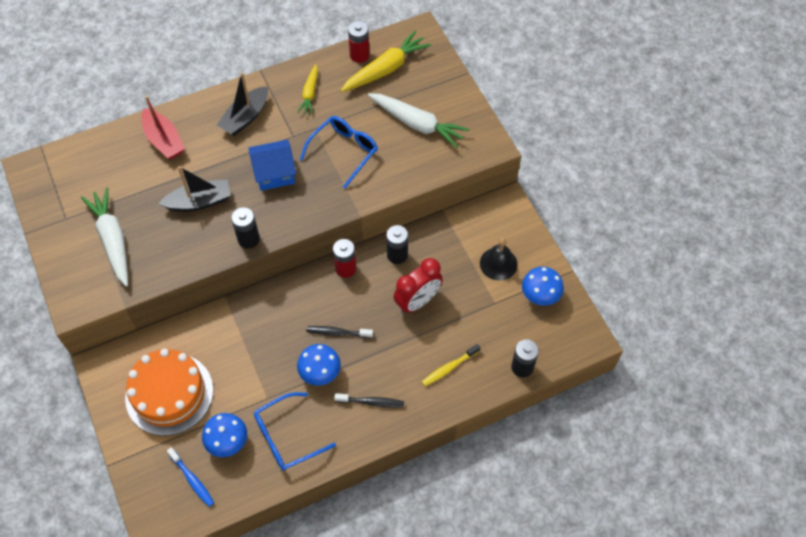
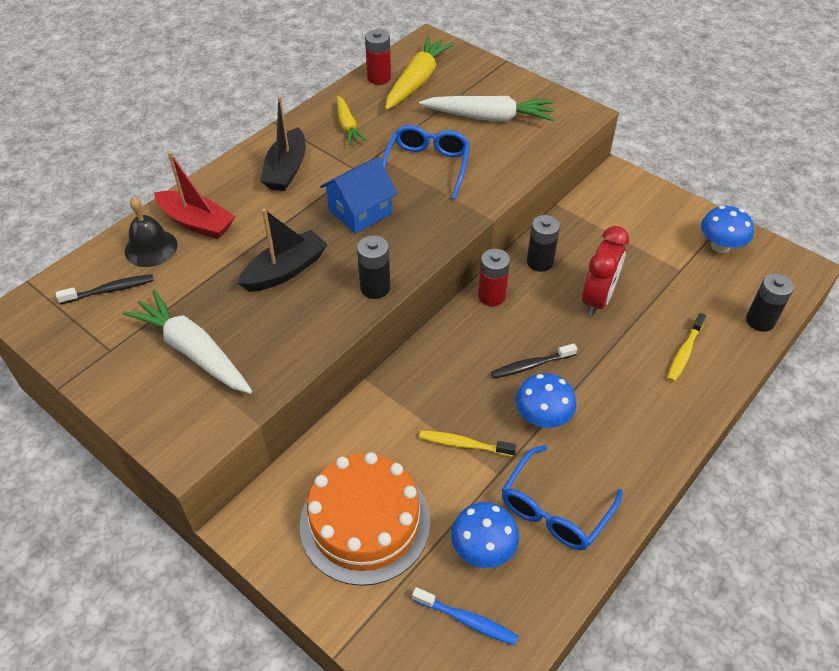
camera: 25 degrees left, 10 degrees down
black toothbrush [334,393,404,408] -> black toothbrush moved to [56,274,154,304]
black bell [480,238,518,280] -> black bell moved to [125,197,178,267]
none -> yellow toothbrush [419,431,517,457]

